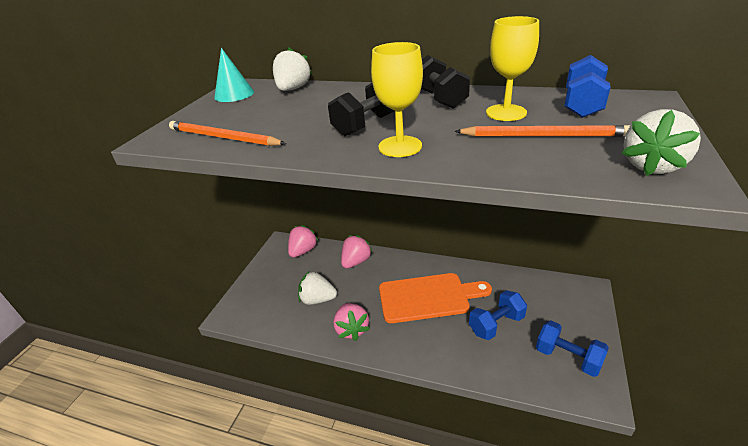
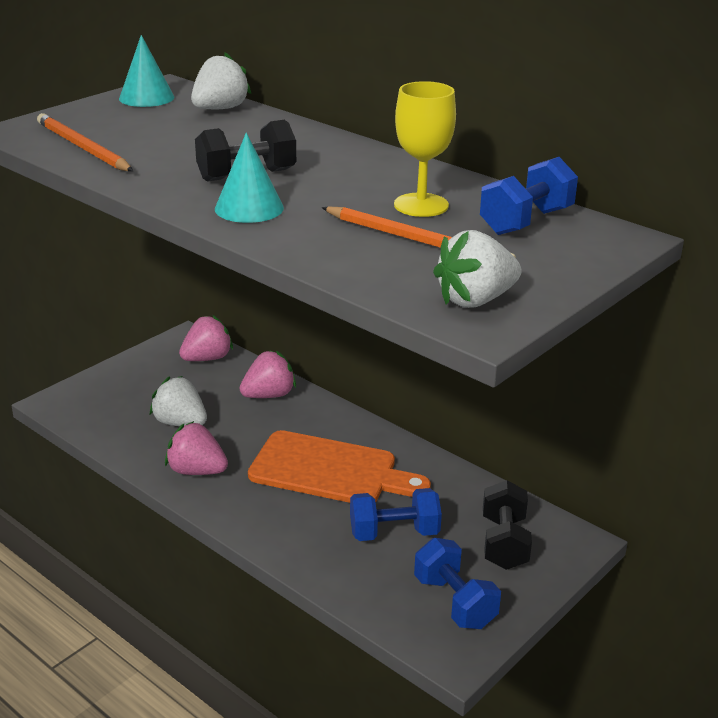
camera: 20 degrees right, 5 degrees down
pink strawberry [333,303,370,341] -> pink strawberry turned 105 degrees clockwise [165,421,228,475]
yellow goblet [371,42,423,157] -> turquoise cone [215,133,284,223]
black dumbbell [421,55,470,109] -> black dumbbell moved to [483,480,532,570]

